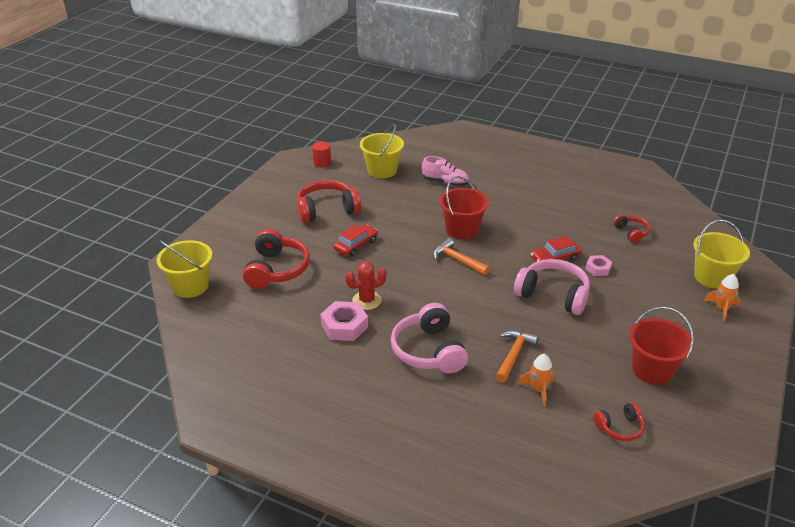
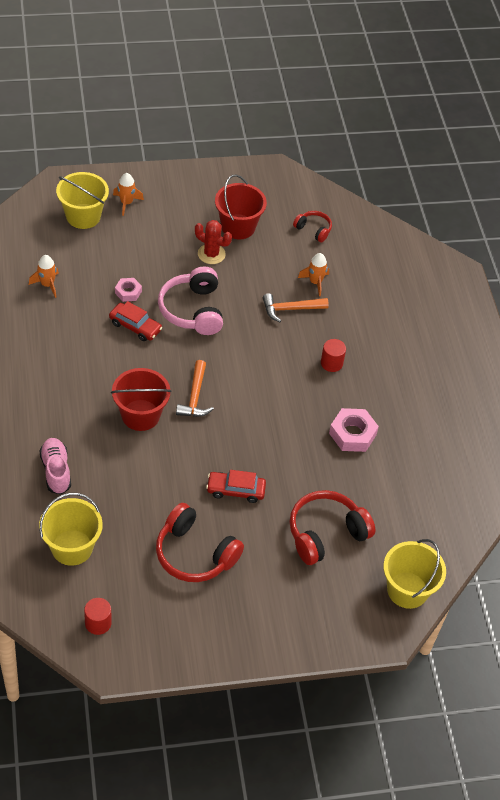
camera: 130 degrees left, 15 degrees up
red cactus [345,262,387,310] -> red cactus moved to [195,220,232,264]
pink headphones [391,303,468,374] -> red cylinder [321,339,346,372]
red headphones [613,214,651,243] -> orange rocket [29,255,59,298]

